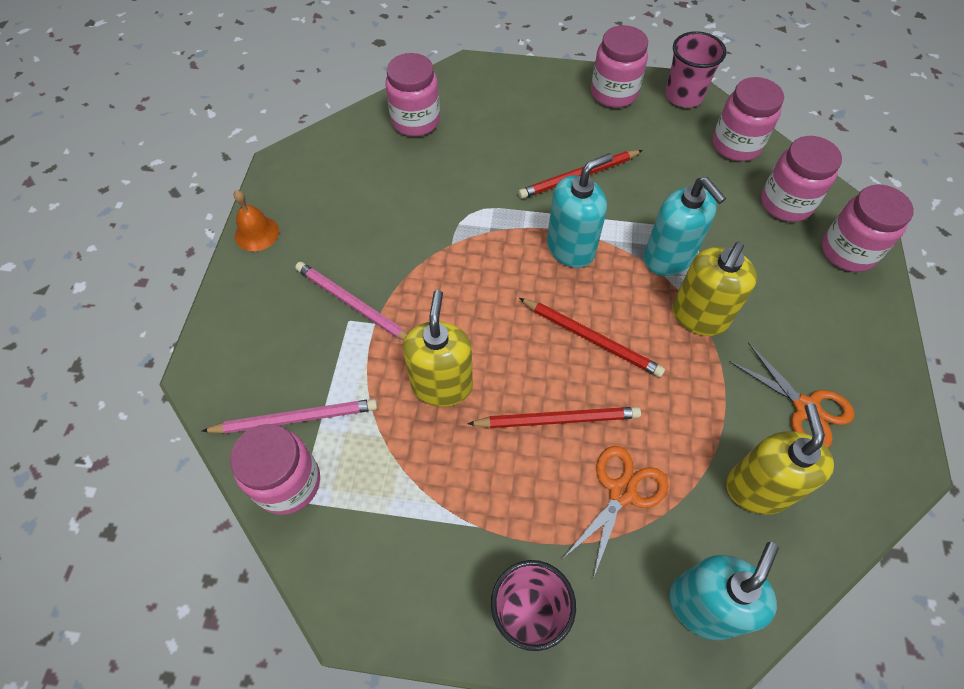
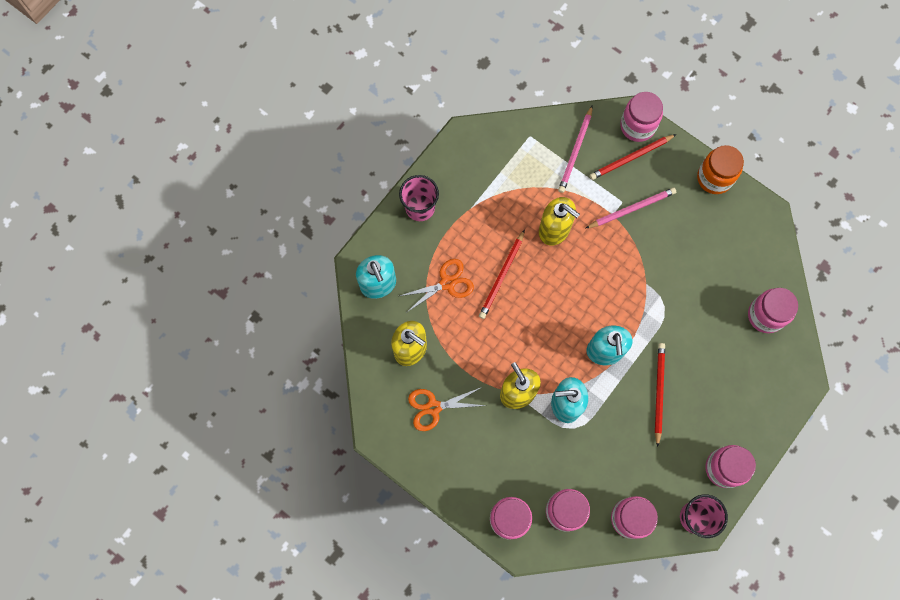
camera: 120 degrees right, 15 degrees up
pink jar [230,424,320,515] -> pink jar moved to [620,92,663,142]
orange bell [233,190,279,251] -> orange jar [697,145,744,194]
red pencil [519,298,665,377] -> red pencil moved to [590,134,676,180]
orange scissors [564,446,669,579] -> orange scissors turned 90 degrees counterclockwise [400,259,474,313]

